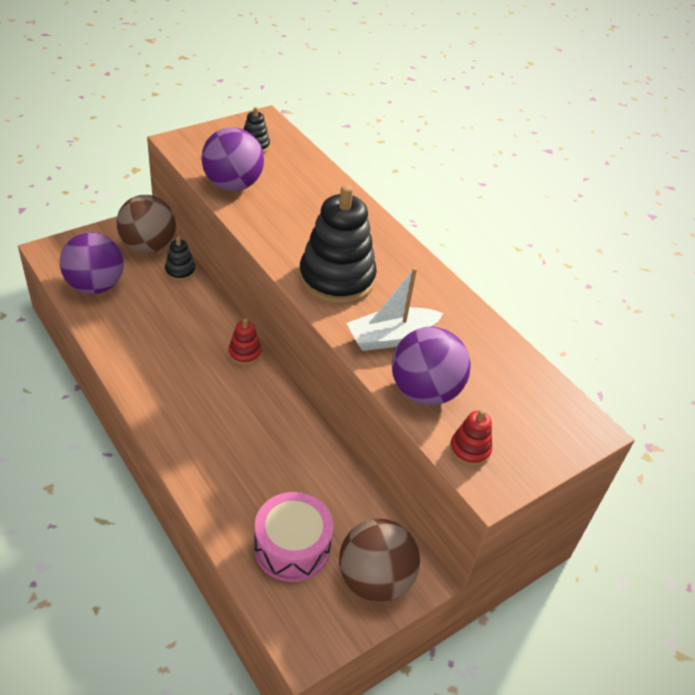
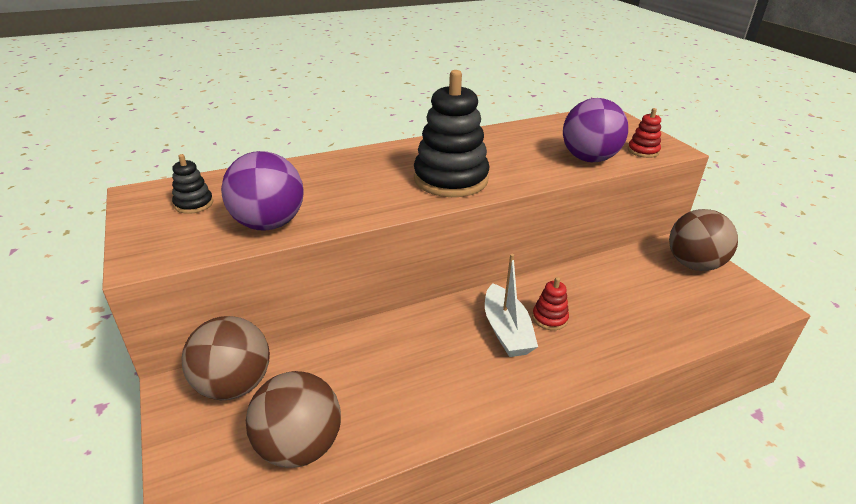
camera: 75 degrees left, 10 degrees down
purple ball [60,232,124,294] -> brown ball [246,371,341,468]
black stacking toy [165,236,196,281] -> none
red stacking toy [228,318,261,365] -> red stacking toy moved to [532,277,569,330]
pink drum [254,492,333,582] -> none
white boat [346,267,443,351] -> white boat moved to [485,254,538,357]

